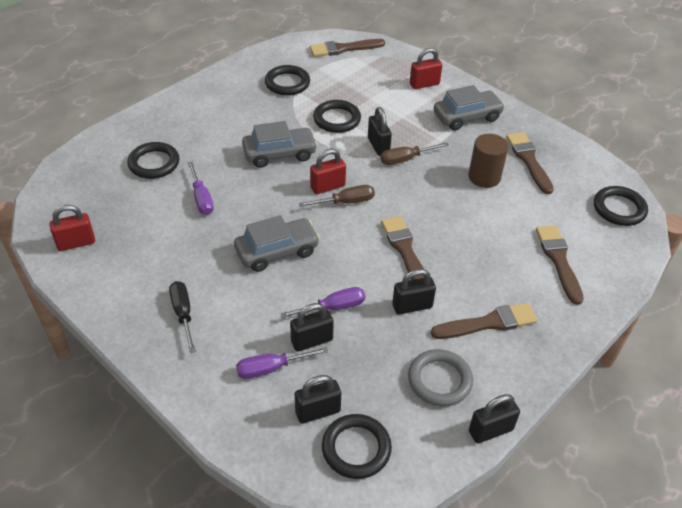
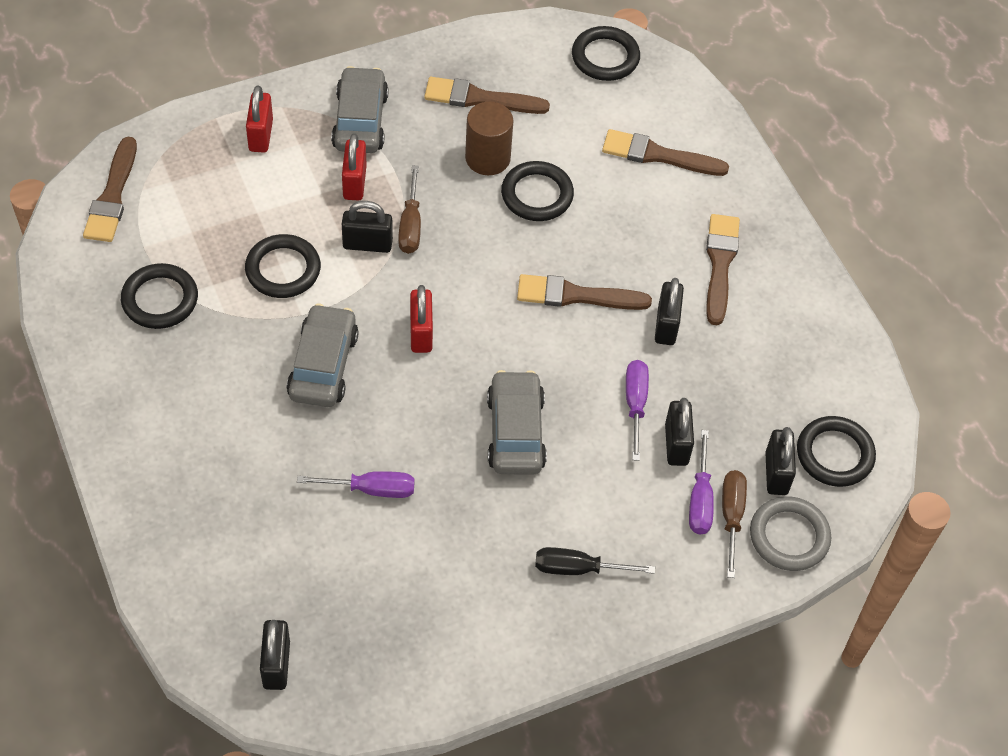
camera: 70 degrees left, 10 degrees up
red padlock [50,205,95,251] -> red padlock moved to [342,133,367,201]
black ring [127,142,179,179] -> black ring moved to [501,161,574,221]
brown screwdriver [299,185,375,207] -> brown screwdriver moved to [722,470,747,578]
grey ring [408,349,473,406] -> grey ring moved to [750,496,831,571]
black padlock [469,394,520,444] -> black padlock moved to [260,620,290,690]

